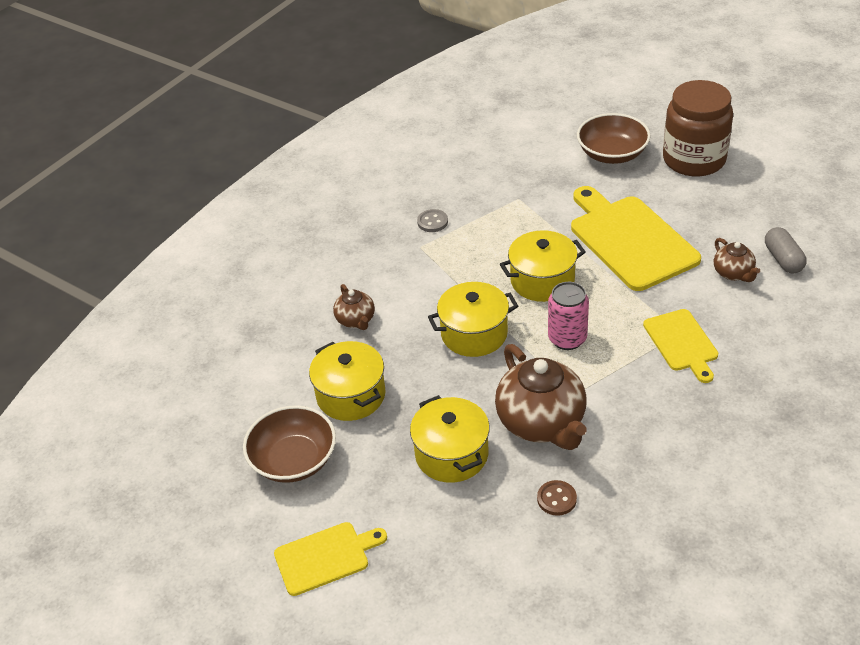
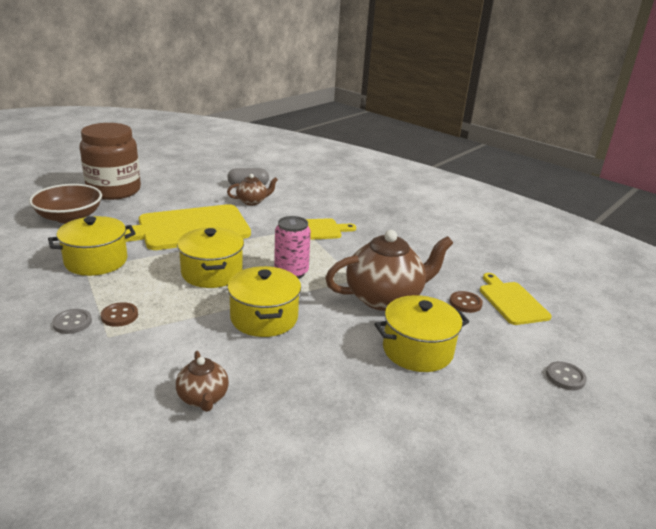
camera: 90 degrees left, 15 degrees down
brown bowl [243,405,336,483] -> none
yellow cutting board [274,522,387,596] -> yellow cutting board moved to [480,273,552,325]
yellow pot [309,341,386,421] -> yellow pot moved to [48,216,136,276]
brown teapot [333,284,375,330] -> brown teapot turned 90 degrees clockwise [176,351,229,412]
none -> brown button [101,302,138,327]
none -> grey button [546,361,587,390]

